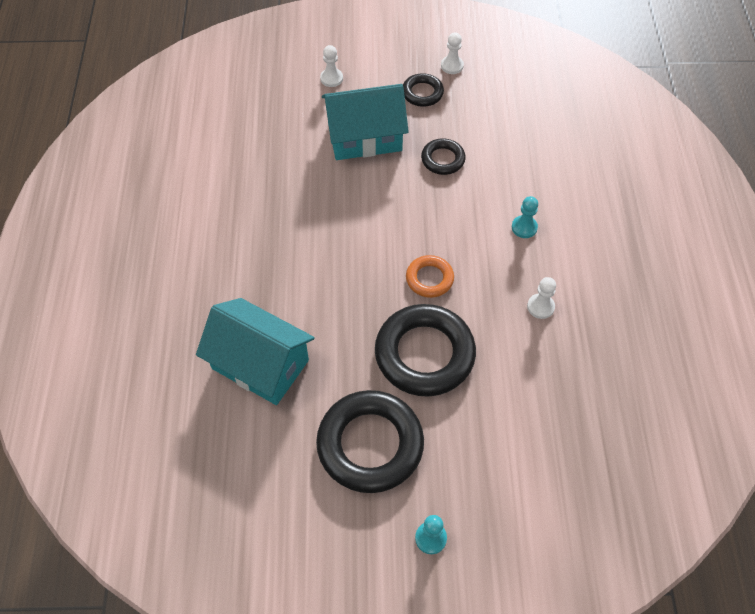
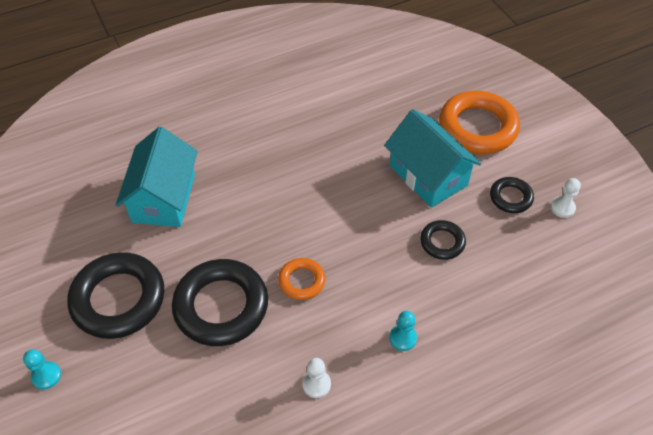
camera: 65 degrees right, 5 degrees down
white pawn [320,45,343,87] -> orange ring [439,91,520,154]

